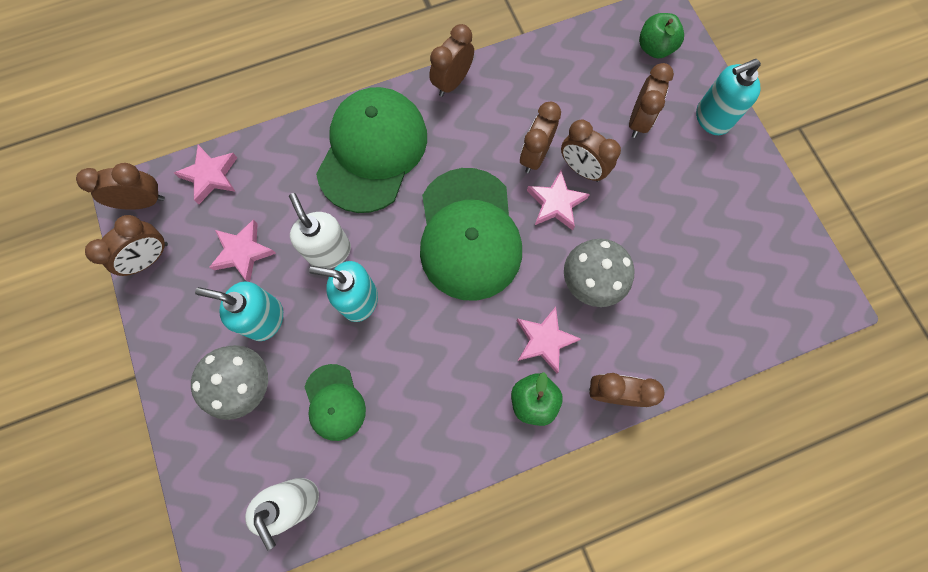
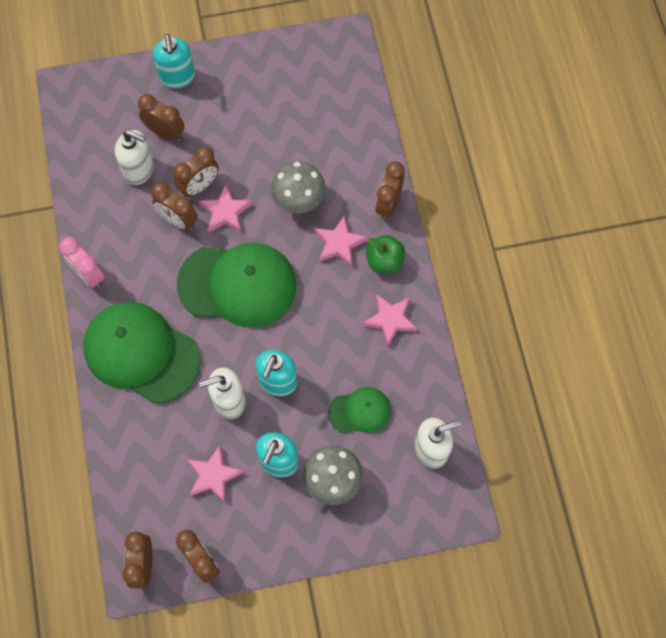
camera: 80 degrees left, 5 degrees down
pink star [174,145,237,204] -> pink star moved to [363,294,417,347]
brown clock [429,24,474,97] -> pink clock [59,237,105,288]
green apple [639,13,684,58] -> none
none -> white soap dispenser [115,130,154,185]

